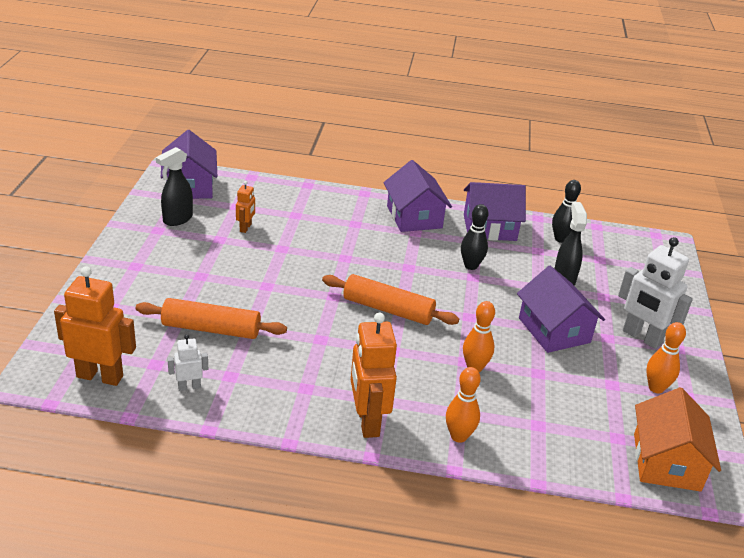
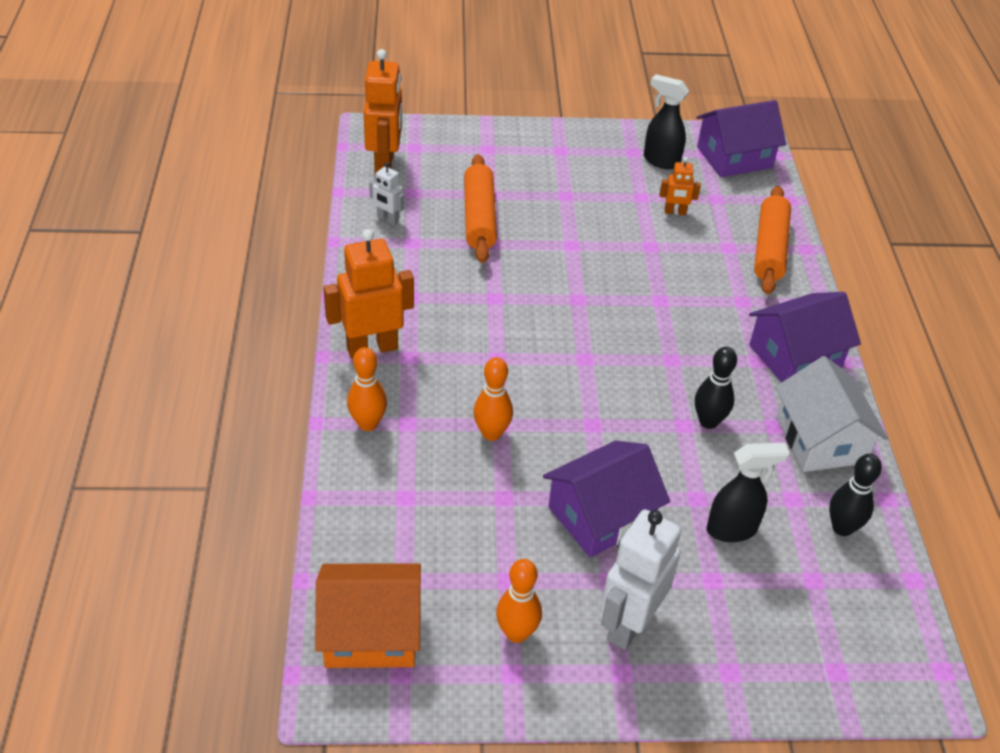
camera: 80 degrees right, 10 degrees up
white robot [167,334,208,391] -> white robot turned 150 degrees clockwise [369,162,404,225]
orange rolling pin [322,274,459,325] -> orange rolling pin moved to [754,186,791,294]
purple house [464,182,526,241] -> white house [775,356,888,472]

